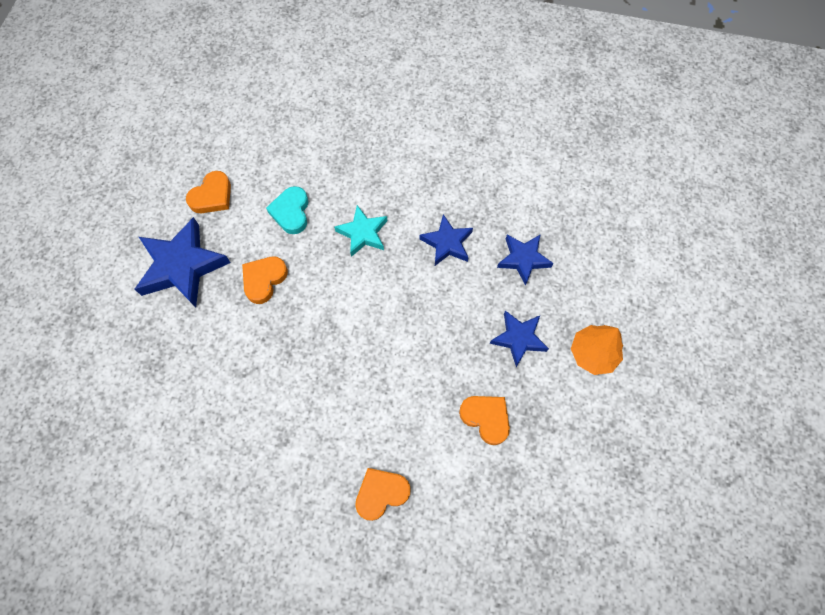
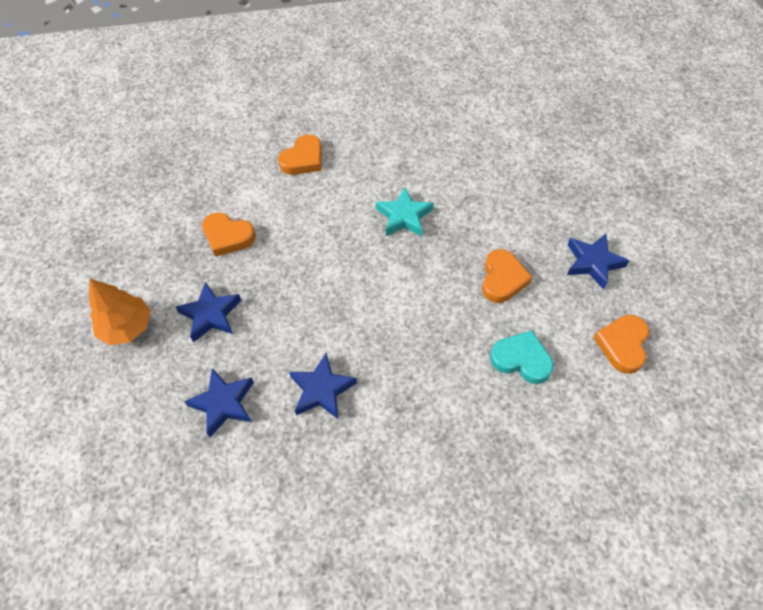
camera: 160 degrees right, 10 degrees down
blue star [135,217,231,308] -> blue star [567,234,630,290], size x0.60
turquoise heart [266,186,308,234] -> turquoise heart turned 45 degrees counterclockwise [490,330,554,384]
turquoise star [334,205,387,257] -> turquoise star moved to [376,187,434,237]

